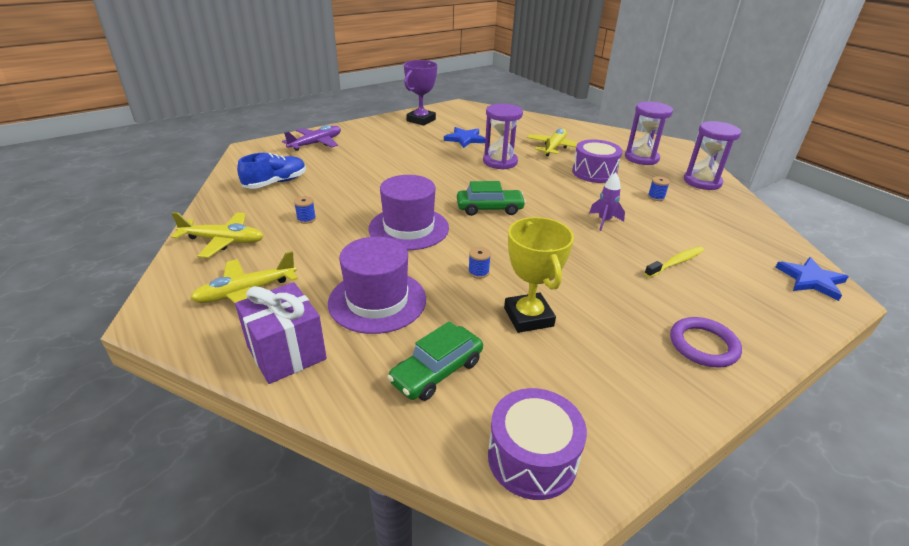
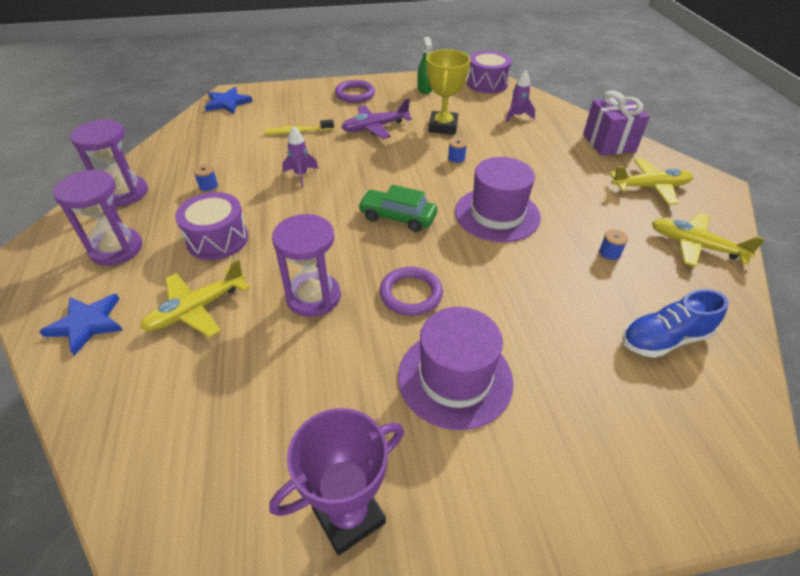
camera: 155 degrees left, 10 degrees up
purple plane [282,125,341,151] -> purple plane moved to [341,99,412,139]
purple hat [328,237,426,334] -> purple hat moved to [398,307,514,430]
green car [387,321,483,401] -> purple rocket [506,70,535,123]
blue star [444,127,485,148] -> blue star moved to [39,293,123,356]
none -> purple ring [379,267,443,316]
none -> green spray bottle [417,37,432,94]

